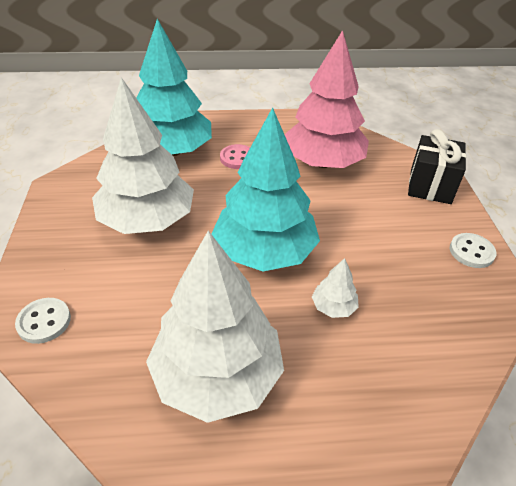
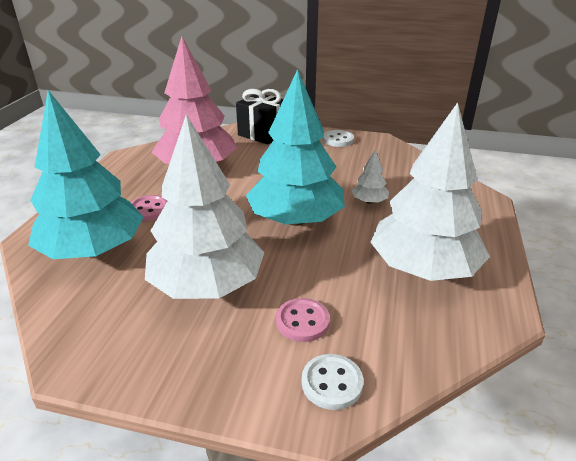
camera: 70 degrees left, 10 degrees down
none -> pink button [276,298,330,342]

